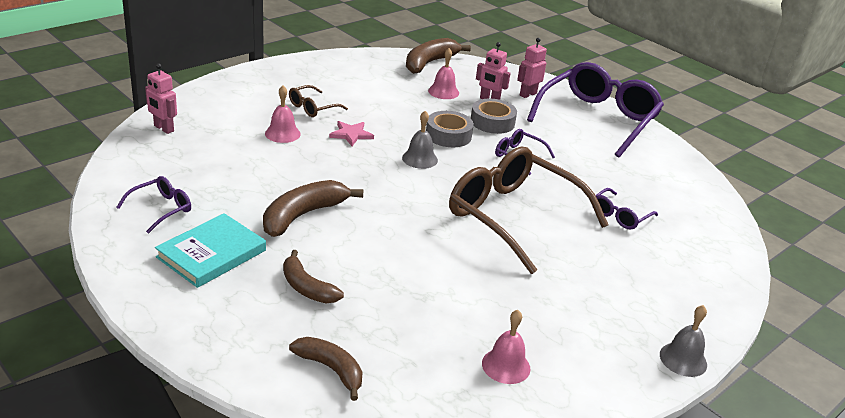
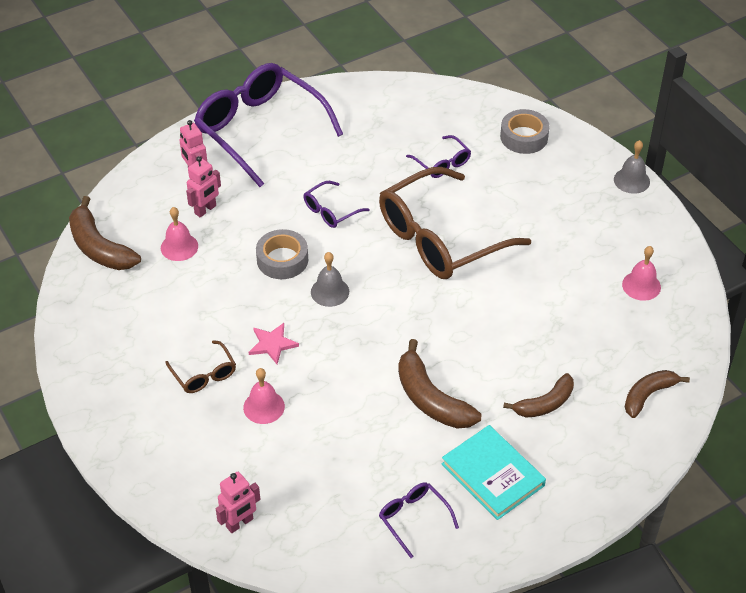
camera: 75 degrees left, 15 degrees up
grey tape [471,99,517,134] -> grey tape moved to [500,109,550,154]

